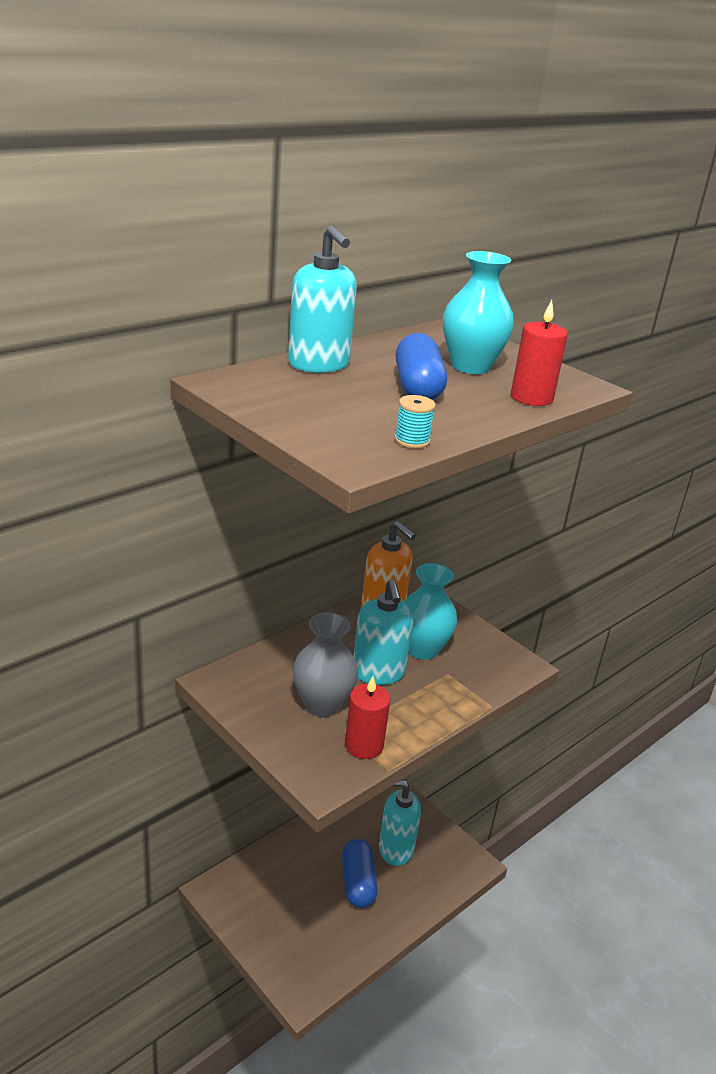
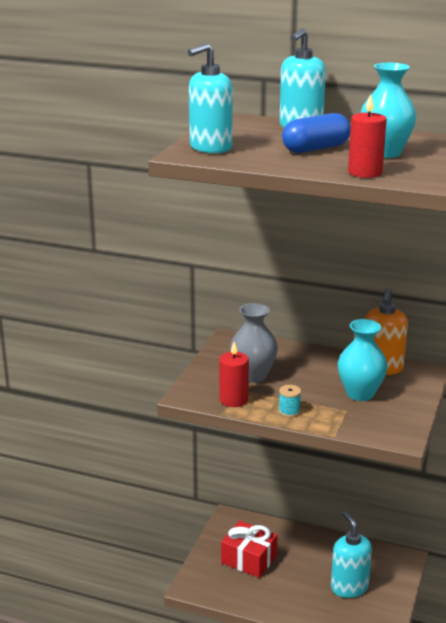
camera: 65 degrees right, 5 degrees down
blue capsule [342,839,377,908] -> none
turquoise soap dispenser [353,579,414,685] -> turquoise soap dispenser moved to [188,43,233,153]
turquoise spool [395,395,436,448] -> turquoise spool moved to [279,385,301,417]
none -> red gift [221,521,278,578]

